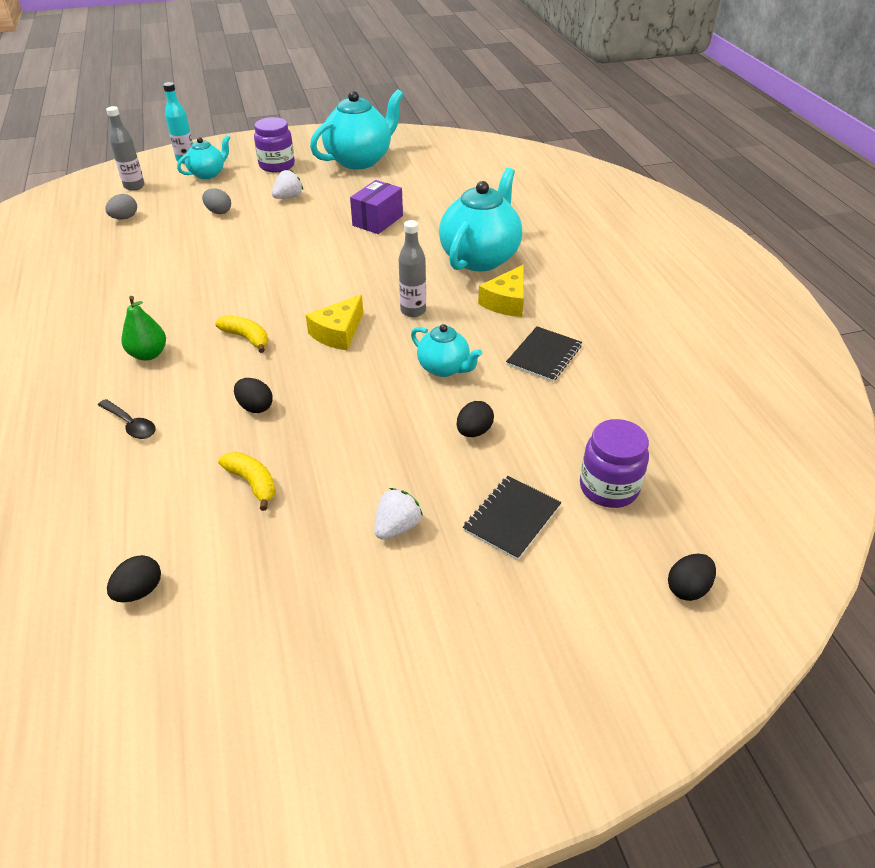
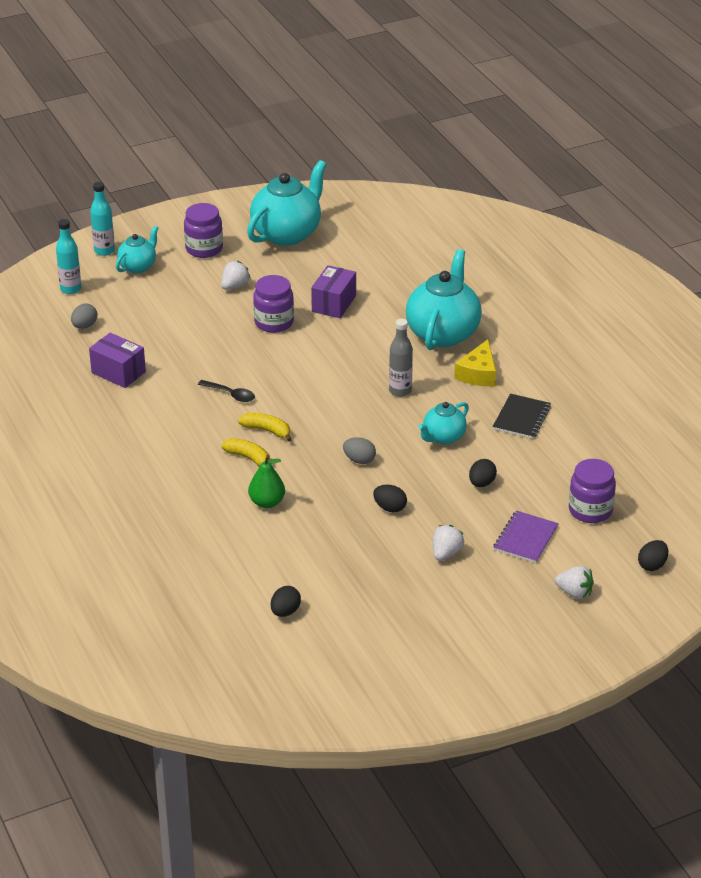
camera: 10 degrees left, 5 degrees down
black spoon [98,399,156,439] -> black spoon moved to [198,380,255,402]
grey bottle [106,106,145,191] -> turquoise bottle [56,219,81,294]
green pear [121,296,166,361] -> green pear moved to [248,455,285,508]
grey egg [202,189,231,214] -> grey egg moved to [343,437,376,464]
yellow banana [218,452,276,511] -> yellow banana moved to [221,438,270,467]
black egg [234,378,273,413] -> black egg moved to [373,485,407,513]
yellow cheese [306,295,363,351] -> none
turquoise teapot [411,324,482,377] -> turquoise teapot turned 105 degrees clockwise [418,402,469,444]
black notebook [463,476,561,560] -> purple notebook [494,511,559,563]
none -> purple box [89,333,146,388]
none -> purple jar [253,275,294,333]
none -> white strawberry [555,566,594,599]

